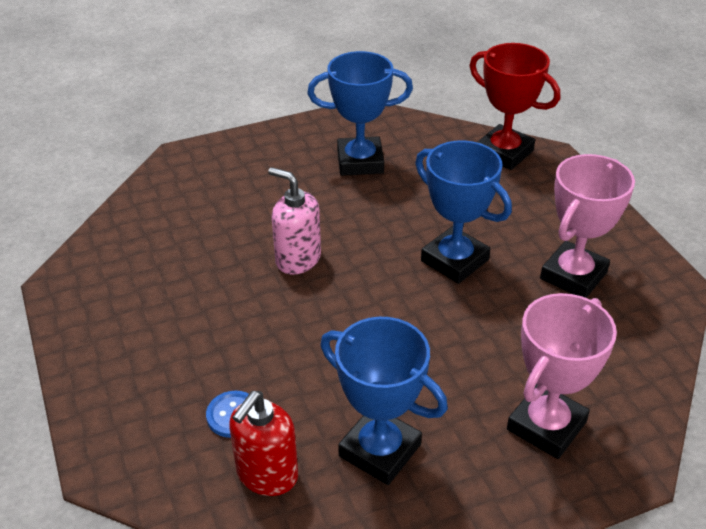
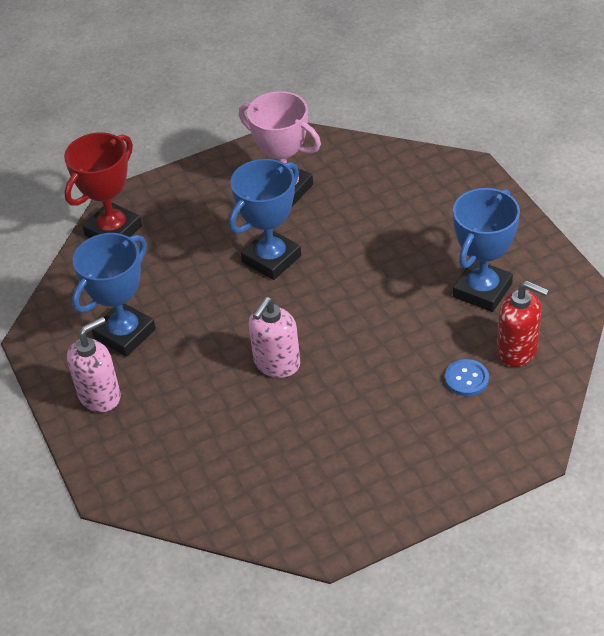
camera: 90 degrees left, 5 degrees up
blue trophy [307,51,413,176] -> blue trophy turned 45 degrees clockwise [72,233,156,357]
pink trophy [507,293,617,459] -> none
none -> pink soap dispenser [67,317,121,412]

